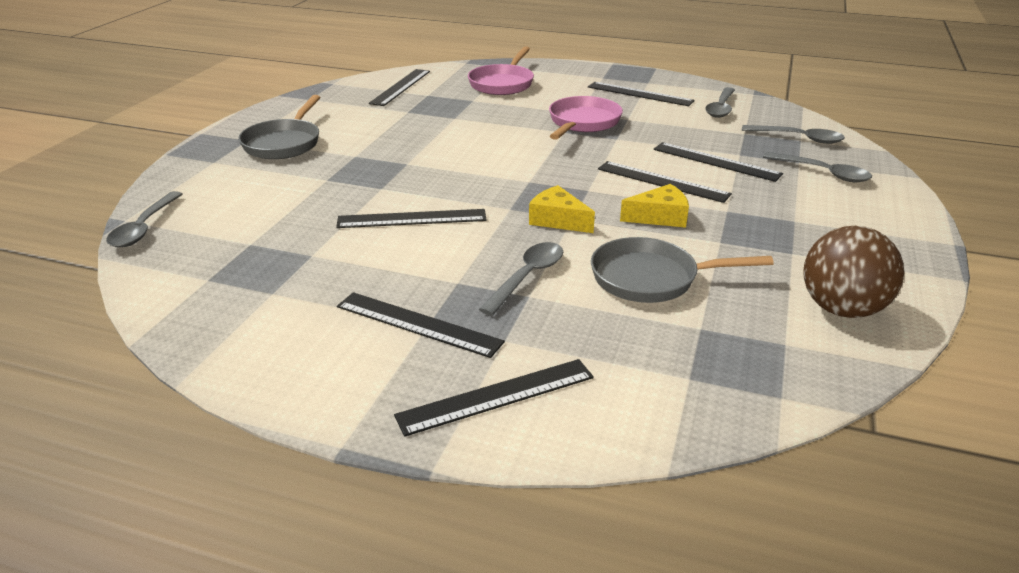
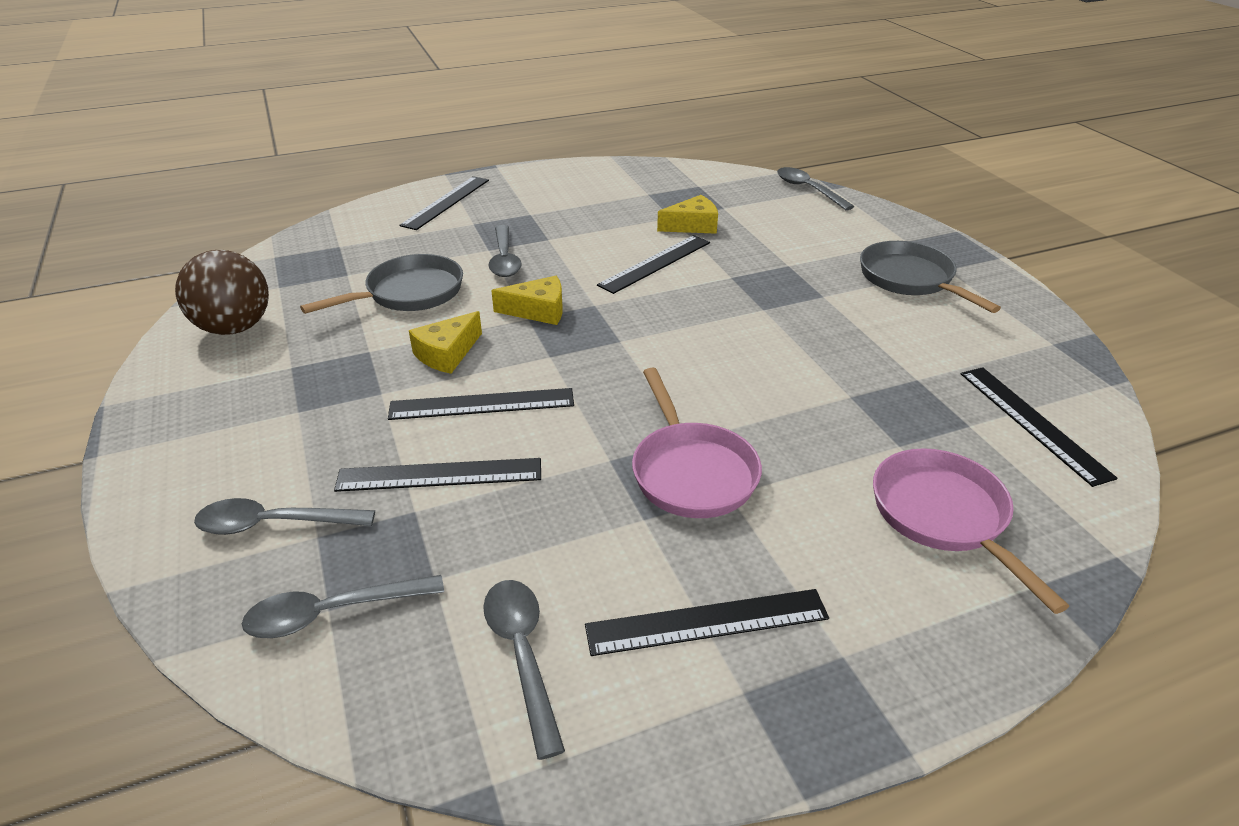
camera: 140 degrees right, 5 degrees up
black ruler [337,292,505,358] -> none
none -> yellow cheese [657,195,718,234]

